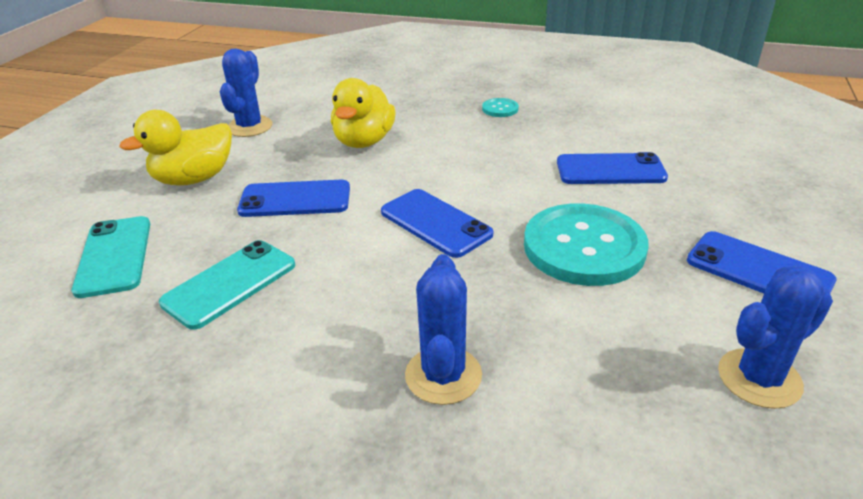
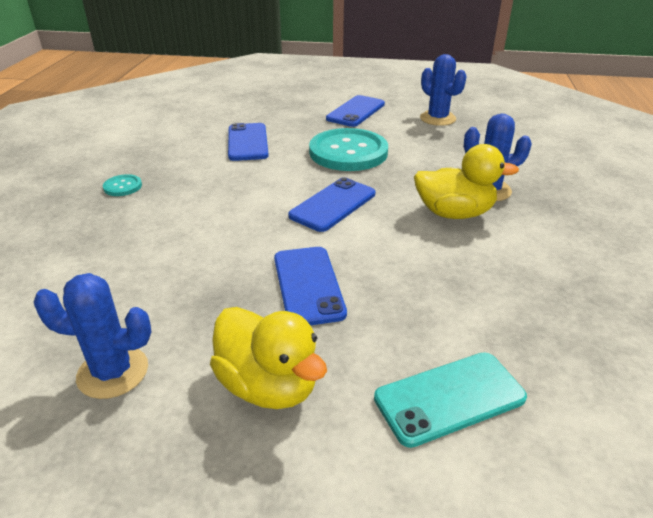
camera: 100 degrees left, 0 degrees up
turquoise phone [159,240,295,330] -> none
yellow duck [331,78,395,148] -> yellow duck moved to [414,144,519,219]

